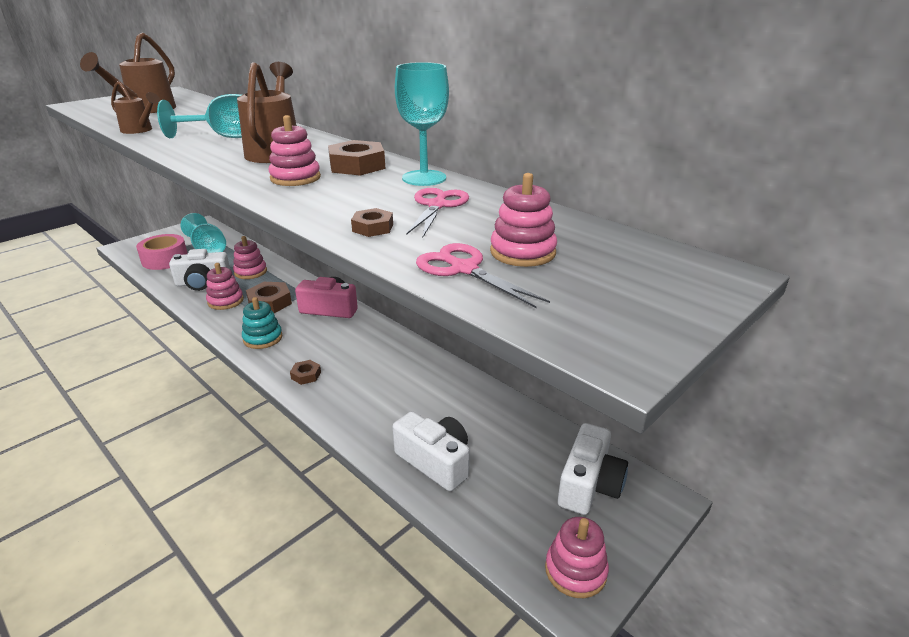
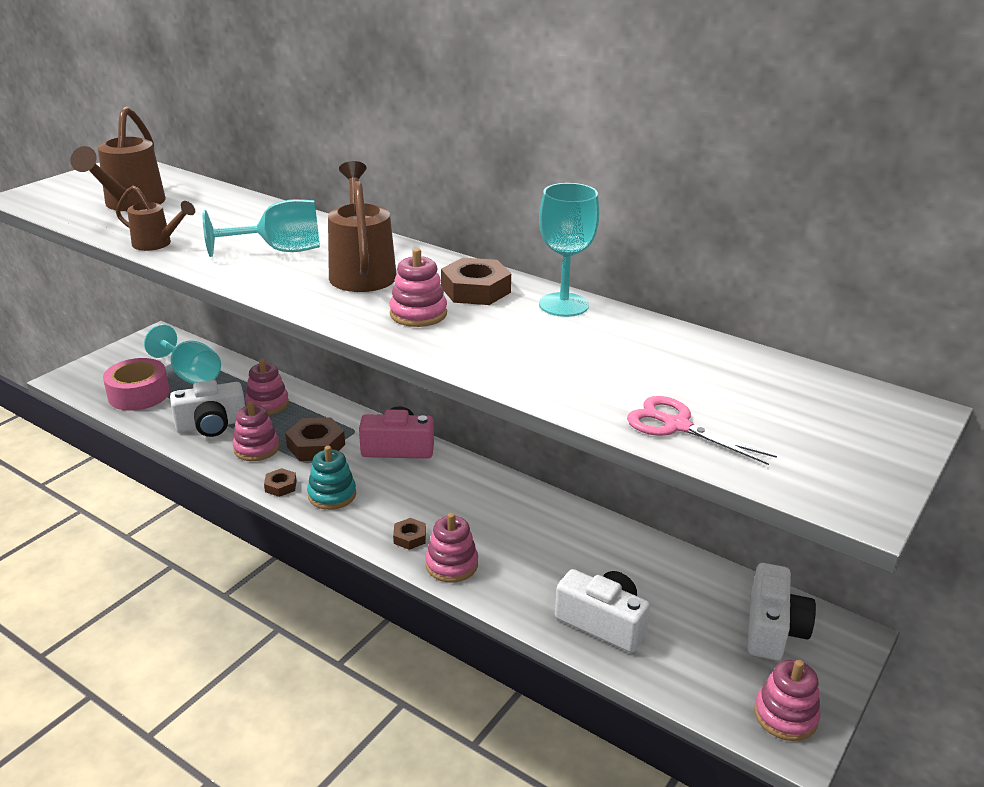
camera: 10 degrees left, 0 degrees up
brown nut [351,208,393,237] -> brown nut moved to [264,468,297,497]
pink scissors [406,188,469,237] -> none
pink stacking toy [490,173,557,267] -> pink stacking toy moved to [425,513,478,582]

